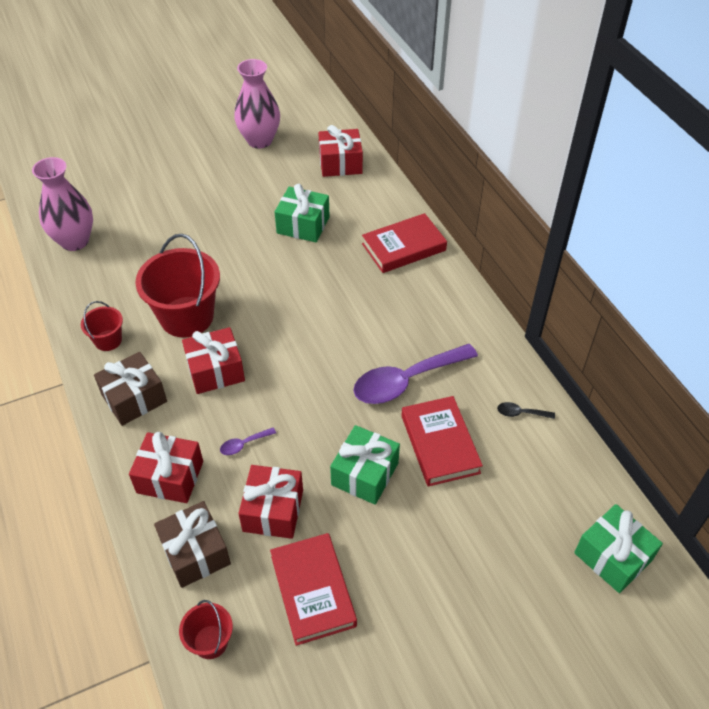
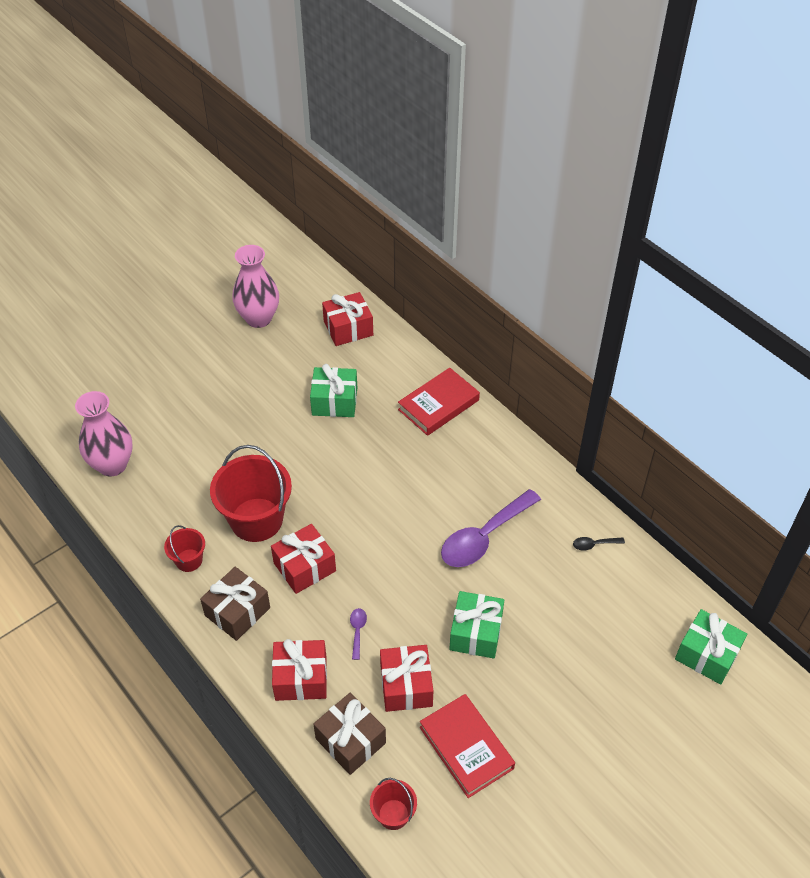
camera: 15 degrees left, 0 degrees up
purple spoon [220,427,276,455] -> purple spoon turned 135 degrees clockwise [350,608,367,660]
red book [401,396,483,487] -> none

